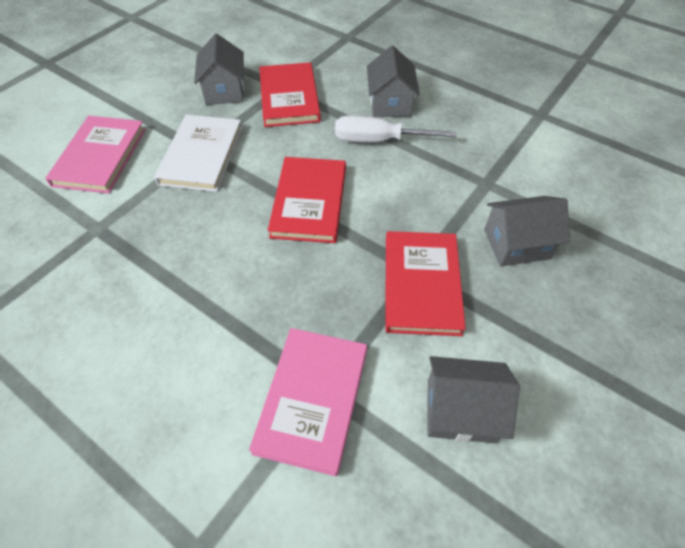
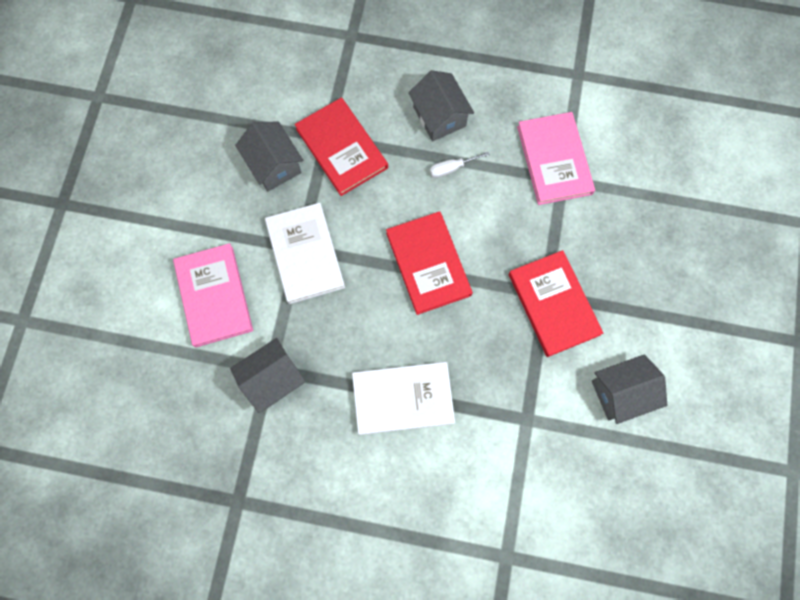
camera: 25 degrees left, 20 degrees up
pink book [249,328,367,476] -> pink book moved to [517,112,595,205]
white screwdriver [335,116,457,142] -> white screwdriver [430,152,490,178], size x0.54
grey house [484,196,570,266] -> grey house moved to [230,338,306,413]
none -> white book [352,362,455,435]

